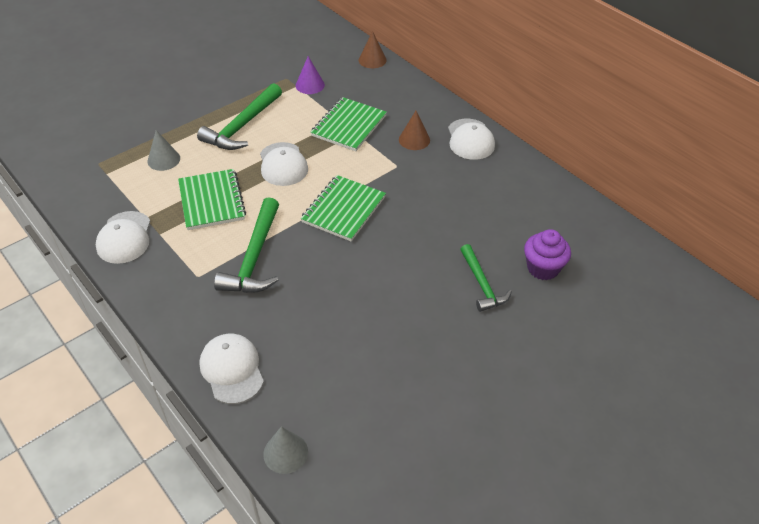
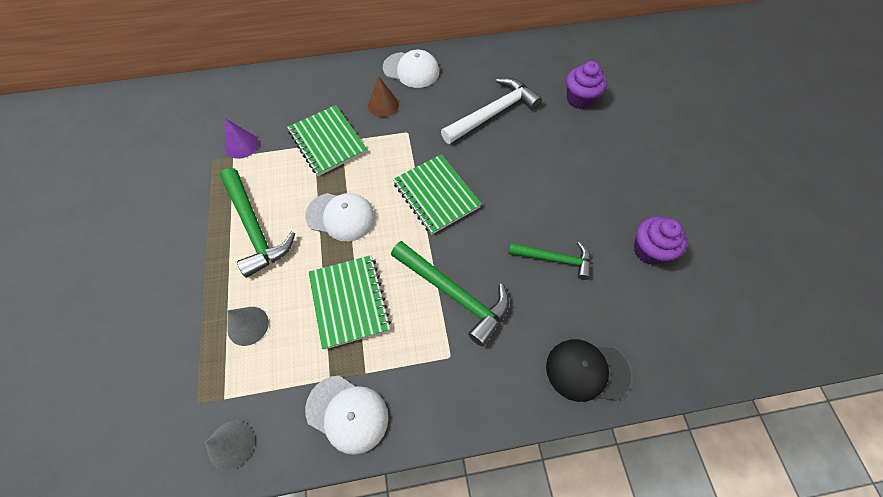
camera: 60 degrees left, 15 degrees up
green notebook [178,169,246,230] -> green notebook turned 60 degrees clockwise [308,255,391,350]
white cap [199,334,264,404] -> black cap [546,339,631,402]
grey cone [263,427,308,474] -> grey cone moved to [205,421,254,470]
brown cone [359,31,387,68] -> none
green hammer [460,244,512,312] -> green hammer moved to [508,241,591,280]
none -> white hammer [441,78,542,144]
none -> purple cupcake [634,216,687,265]

